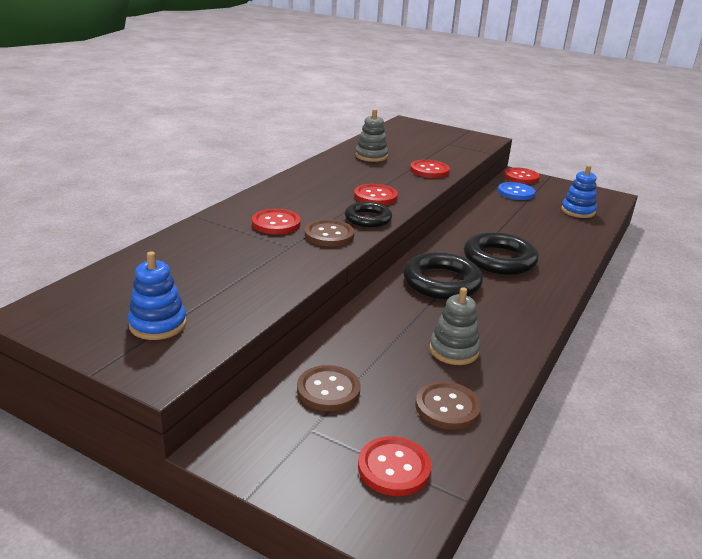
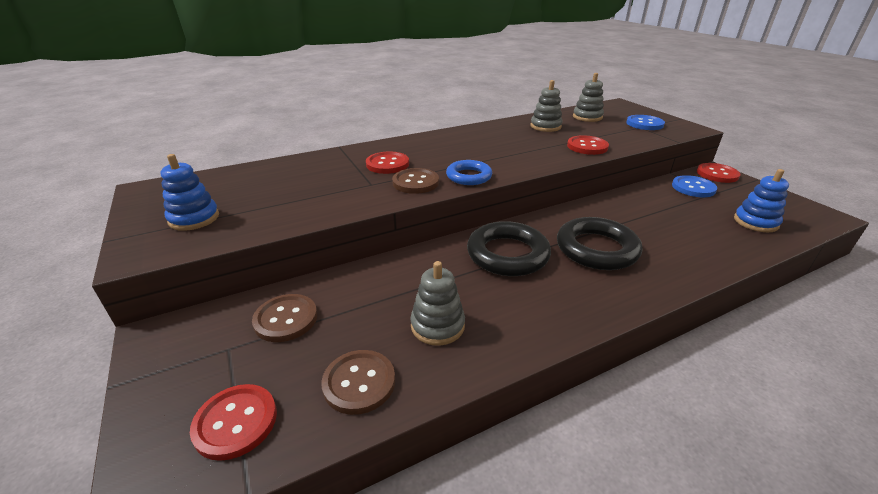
camera: 35 degrees right, 5 degrees up
black ring [345,202,392,227] -> blue ring [446,160,492,185]
red button [354,184,398,205] -> none
none -> grey stacking toy [573,73,604,122]
none -> blue button [626,115,665,130]

